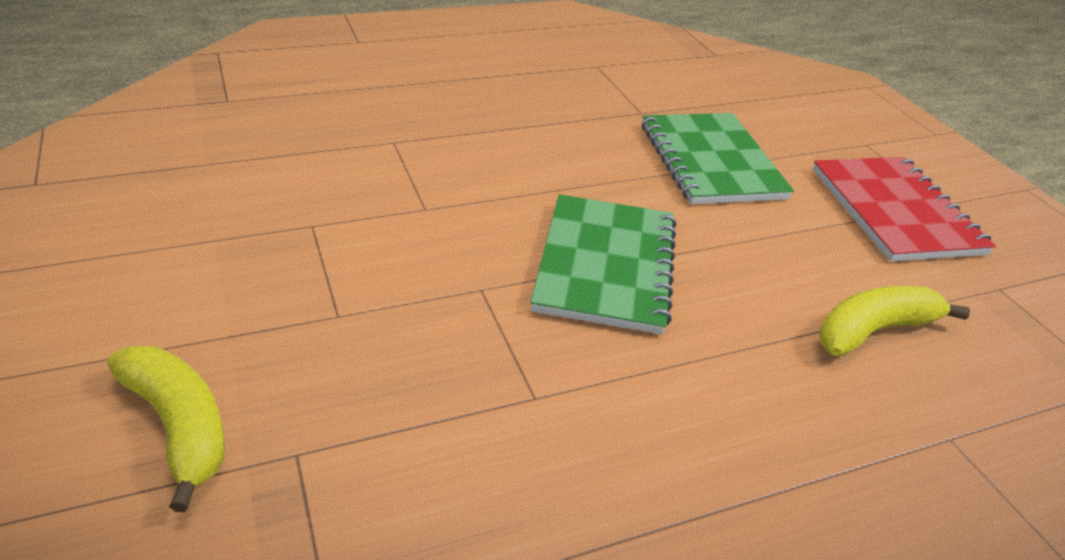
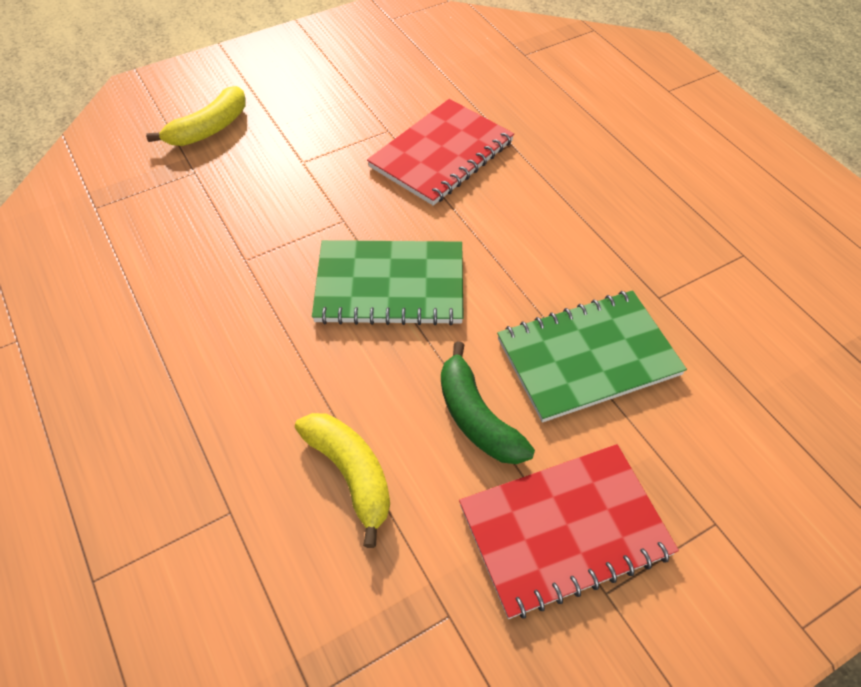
camera: 85 degrees right, 15 degrees up
none -> red notebook [367,99,514,206]
none -> green banana [441,342,535,464]

